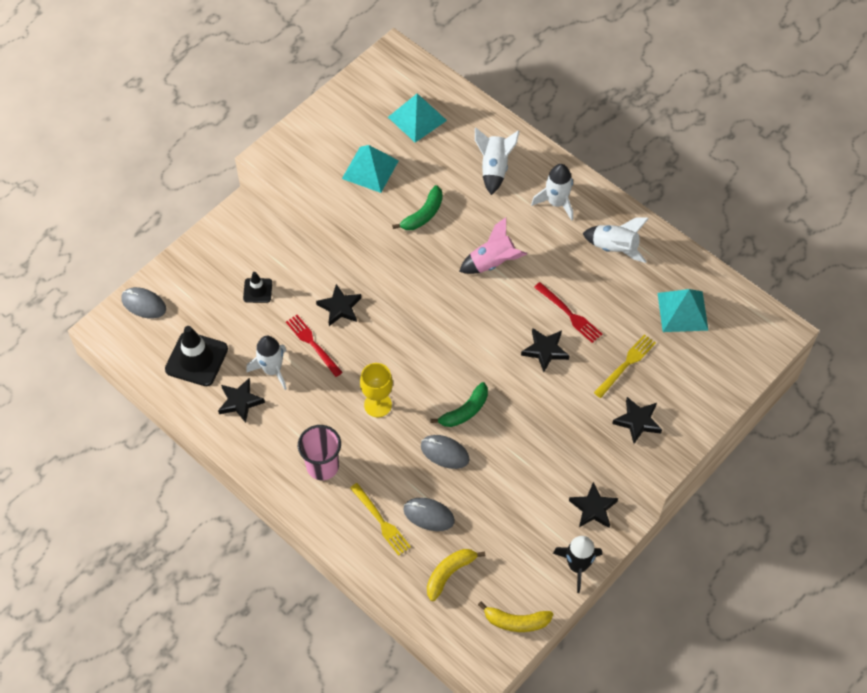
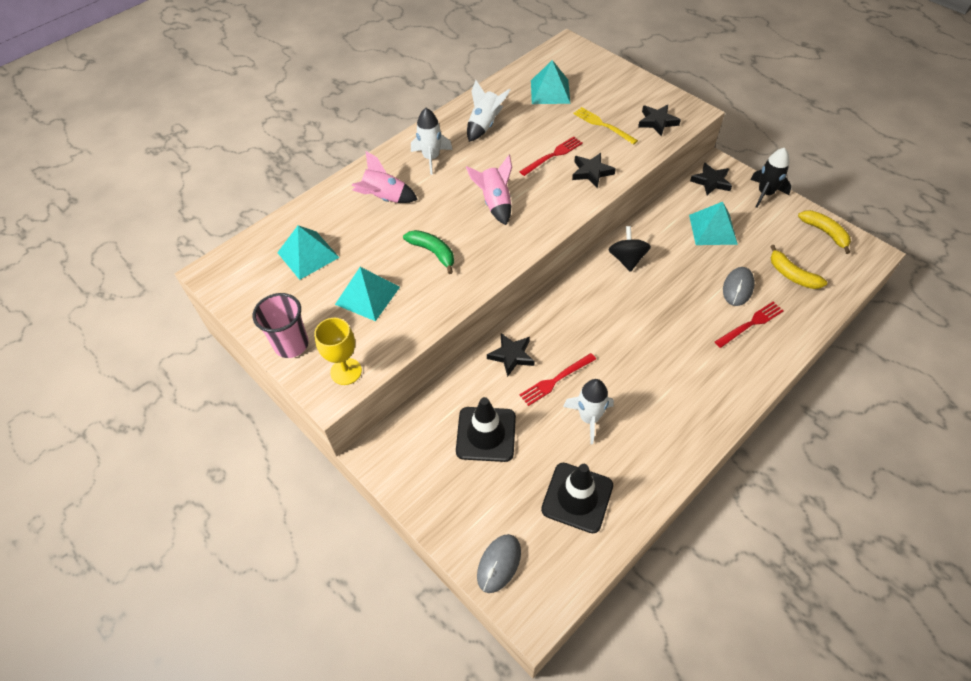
camera: 85 degrees left, 5 degrees down
black star [218,378,265,423] -> none
black traffic cone [243,272,272,303] -> black traffic cone [456,397,516,462], size x1.81
pink cup [298,425,341,480] -> pink cup moved to [253,293,309,358]
yellow fork [350,483,411,556] -> red fork [715,302,784,348]
yellow goblet [360,363,393,417] -> yellow goblet moved to [314,318,362,385]
grey mouse [421,435,470,469] -> none
green banana [430,382,488,427] -> black spinning top [608,226,651,272]
white rocket [475,127,519,195] -> pink rocket [352,151,418,203]
yellow banana [478,602,553,632] -> yellow banana turned 45 degrees counterclockwise [798,210,851,254]
none -> turquoise pyramid [689,202,738,245]

